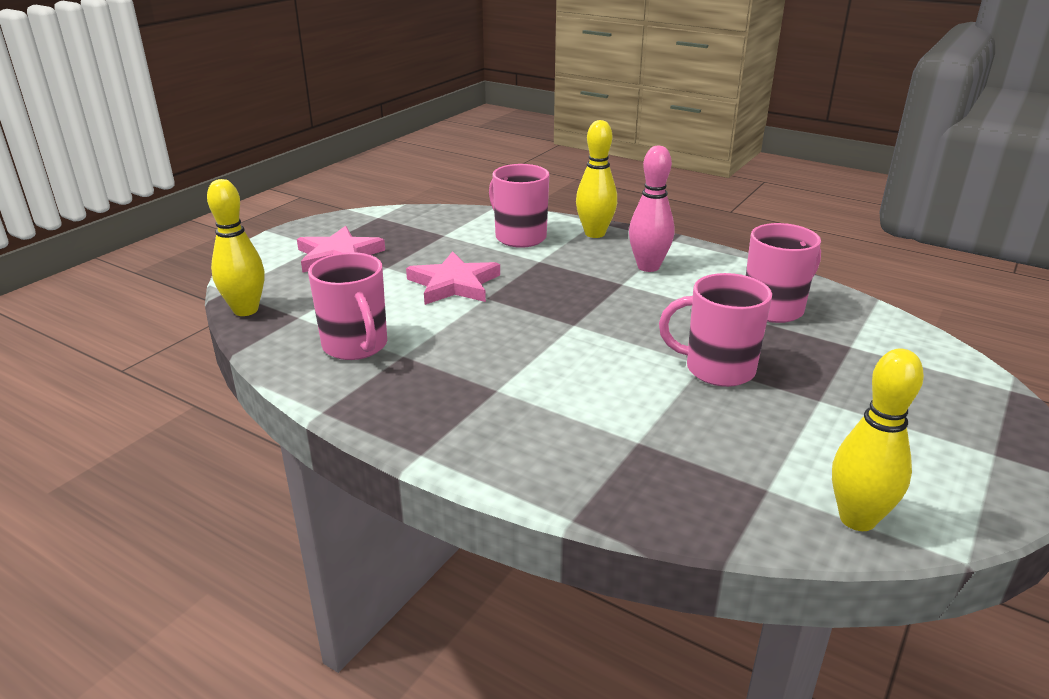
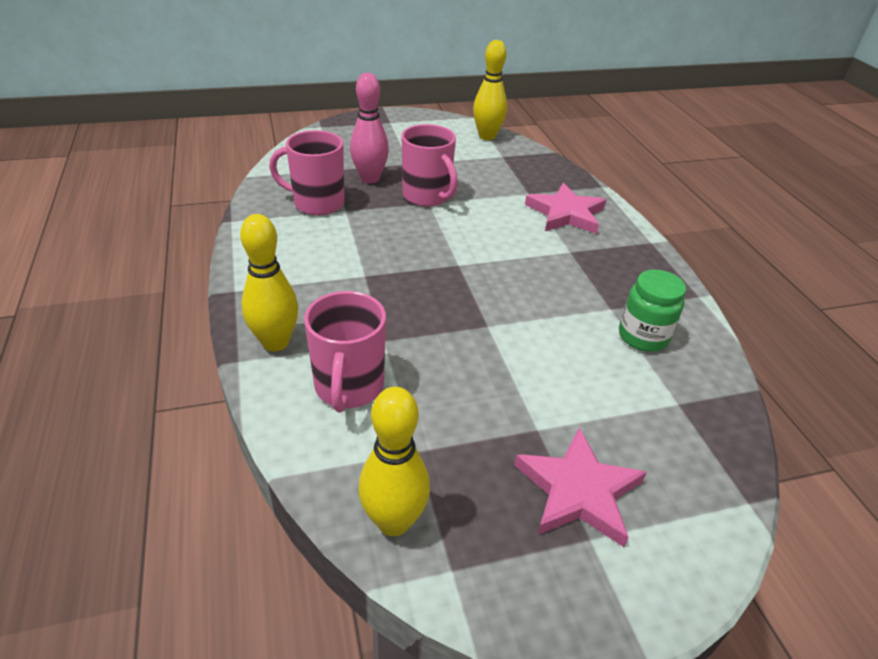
camera: 140 degrees left, 10 degrees up
yellow bowling pin [207,179,264,316] -> yellow bowling pin moved to [358,387,430,536]
pink mug [308,252,387,360] -> green jar [619,270,686,352]
pink star [406,251,500,305] -> pink star moved to [525,183,606,234]
pink bowling pin [629,146,674,272] -> pink bowling pin moved to [350,73,389,184]

